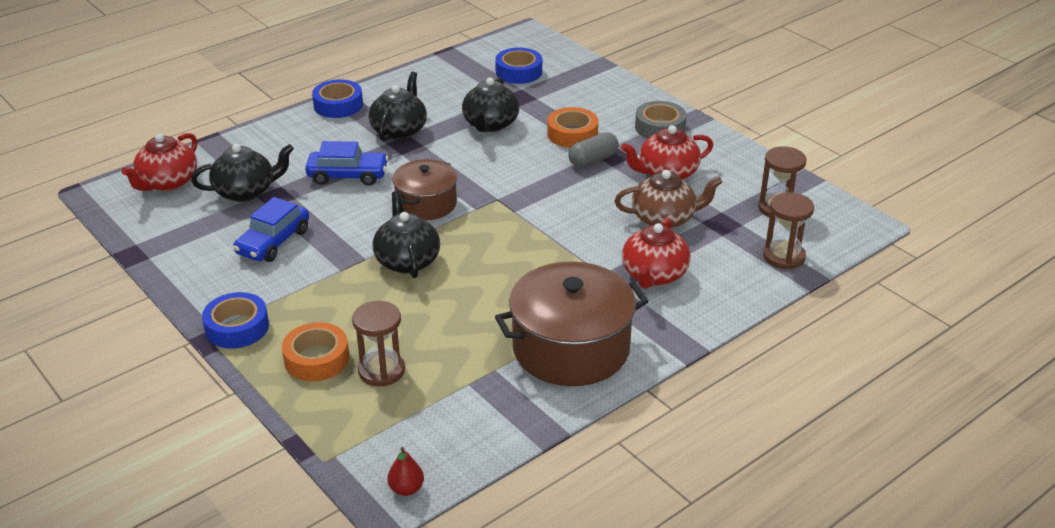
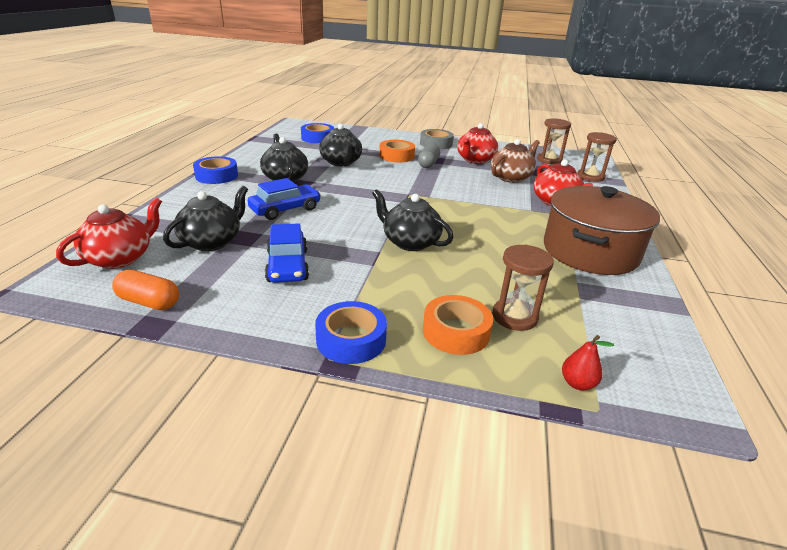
camera: 40 degrees left, 5 degrees down
red teapot [122,133,197,191] -> red teapot turned 135 degrees counterclockwise [56,198,162,269]
red pear [387,447,424,496] -> red pear moved to [562,335,614,391]
brown pot [392,159,457,220] -> none
none -> orange capsule [112,270,179,310]

